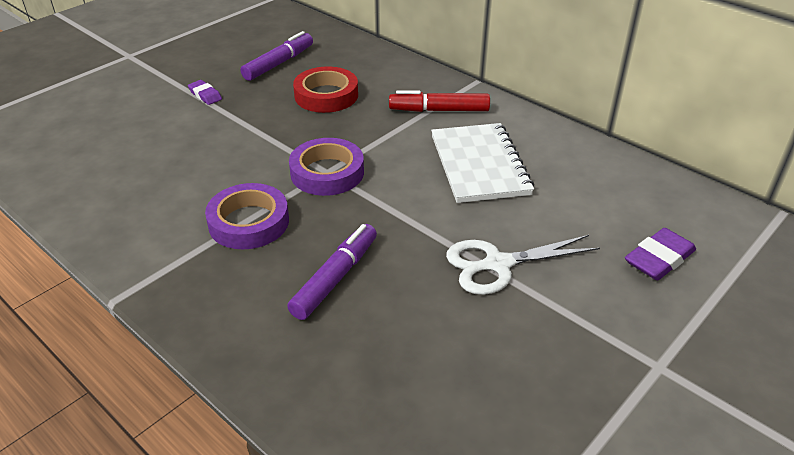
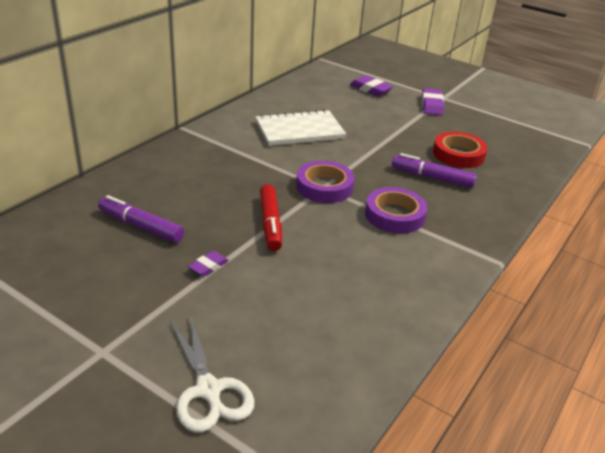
camera: 100 degrees left, 5 degrees down
red tape [293,66,358,113] -> red tape moved to [433,132,488,168]
red marker [389,90,490,112] -> red marker moved to [260,184,282,251]
white scissors [446,235,600,295] -> white scissors moved to [170,314,255,433]
none -> purple eraser [422,88,444,115]

